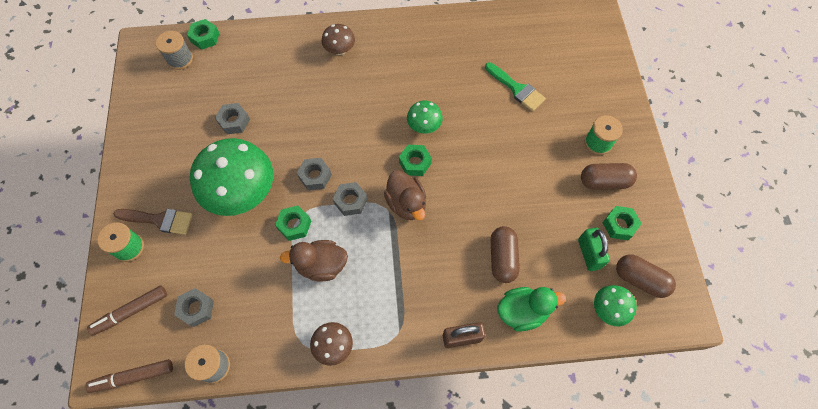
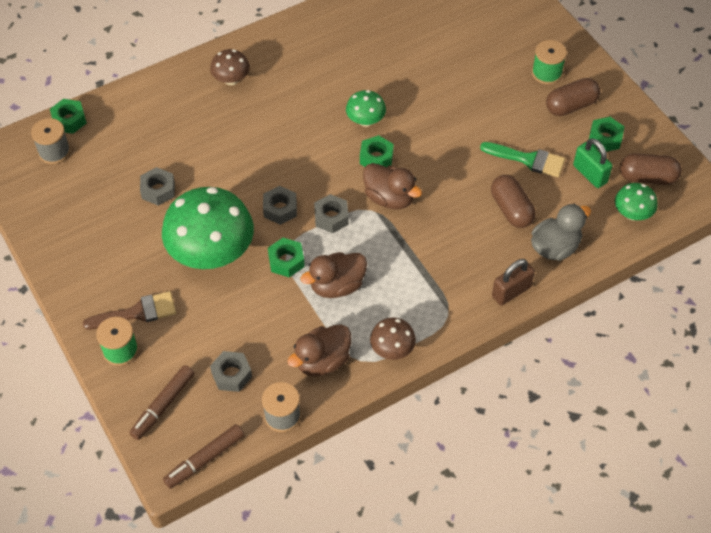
camera: 25 degrees left, 10 degrees down
green brush [485,62,546,112] -> green brush moved to [480,142,565,177]
green duck [497,287,566,331] -> grey duck [531,204,591,261]
none -> brown duck [287,324,351,376]

